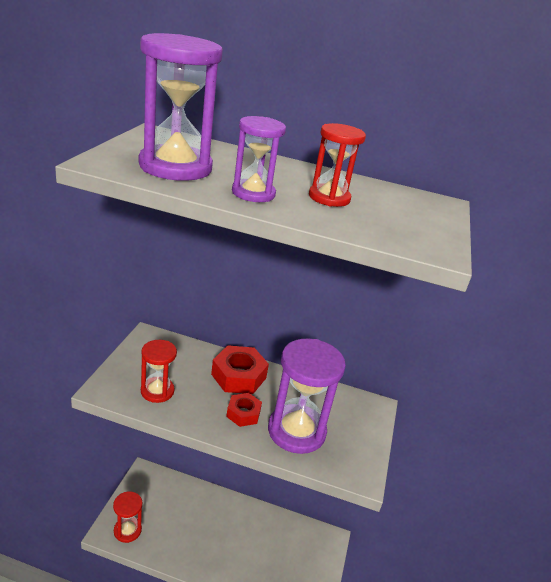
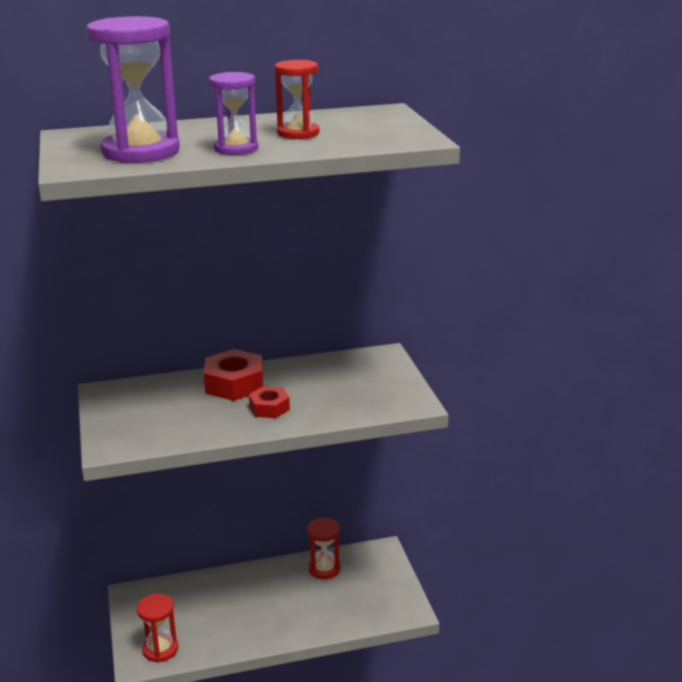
camera: 25 degrees left, 5 degrees down
red hourglass [141,340,177,403] -> red hourglass moved to [307,517,340,579]
purple hourglass [268,339,346,454] -> none

